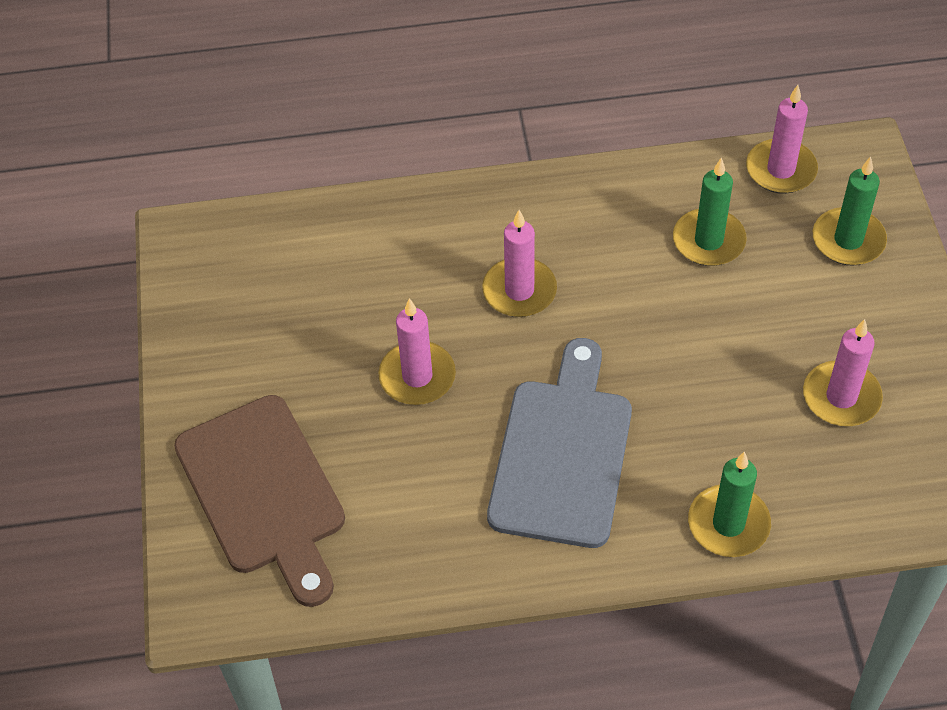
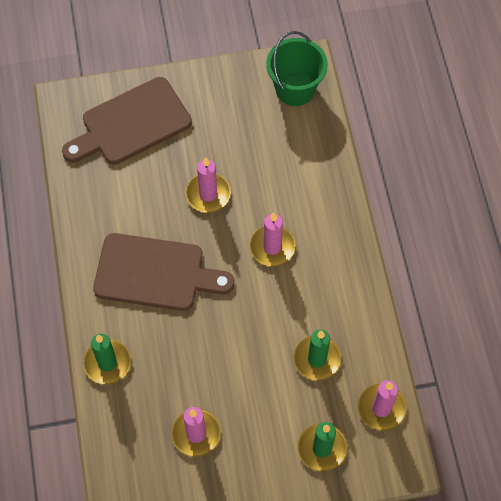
camera: 85 degrees right, 10 degrees up
grey cutting board [487,338,632,548] -> brown cutting board [93,233,235,311]
none -> green bucket [266,31,328,106]

